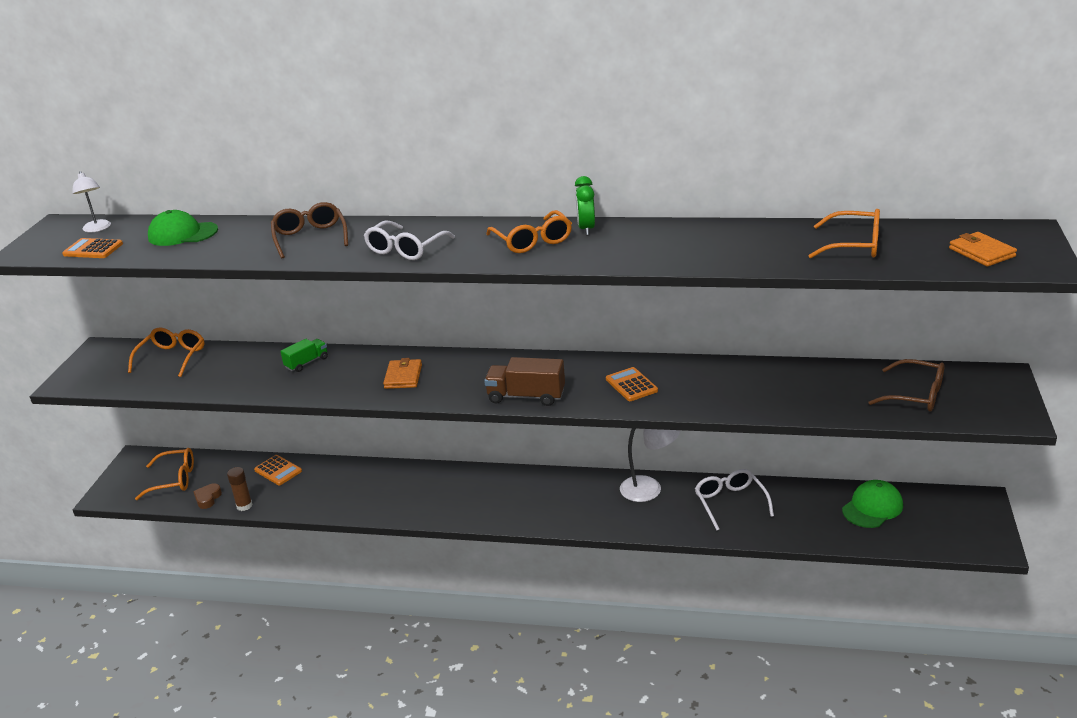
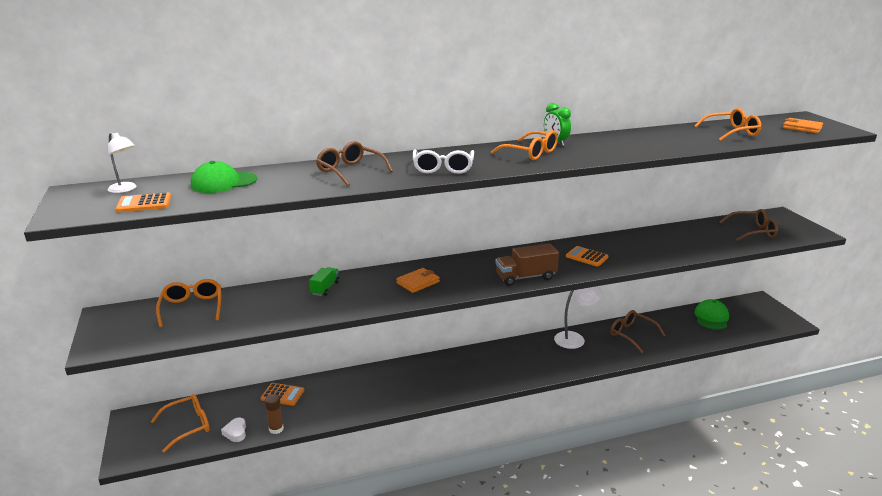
camera: 30 degrees left, 5 degrees down
brown heart [193,483,222,509] -> white heart [221,418,246,442]
orange wallet [383,358,422,389] -> orange wallet turned 75 degrees clockwise [396,268,440,293]
white glasses [695,469,774,530] -> brown glasses [610,310,666,353]

